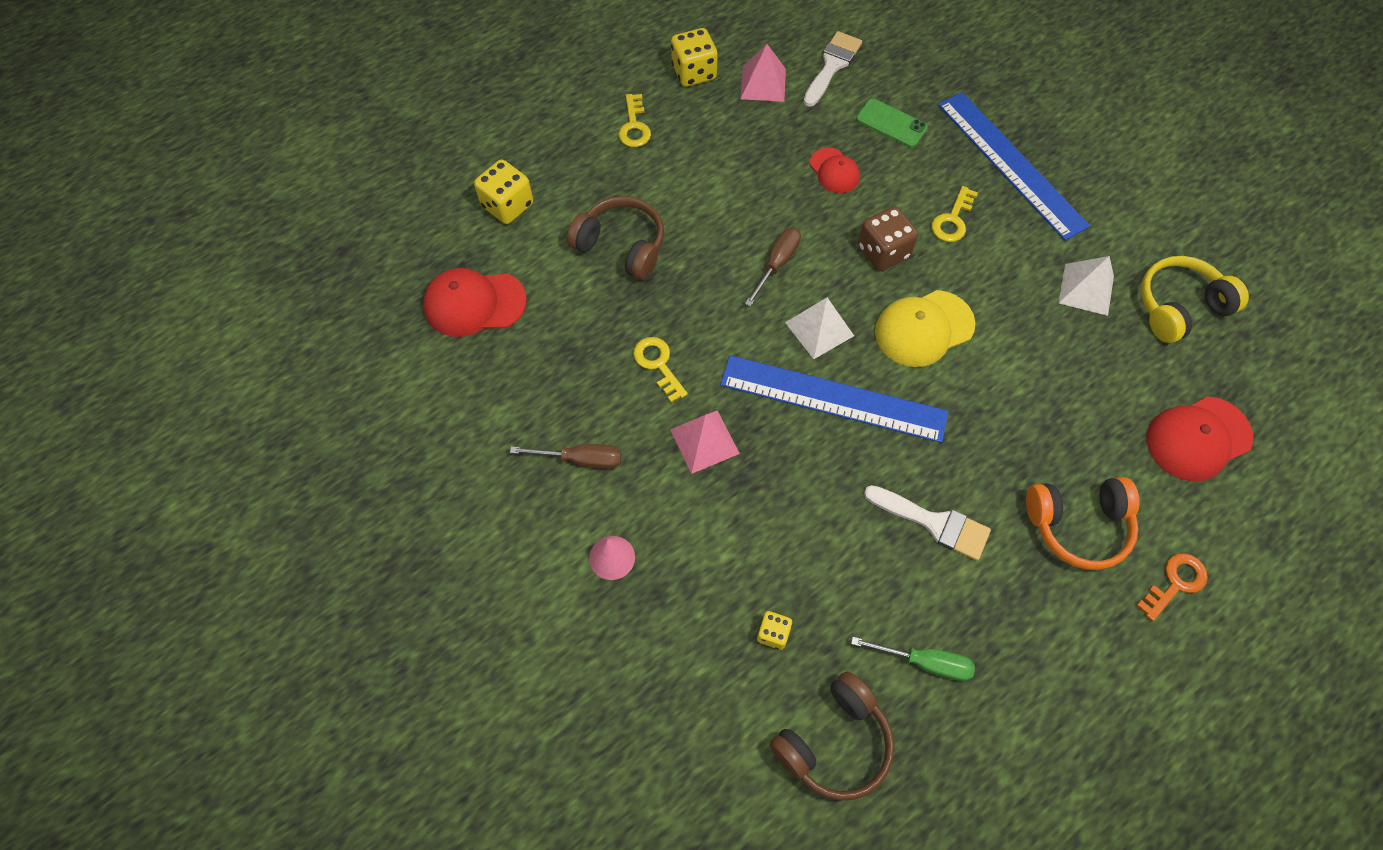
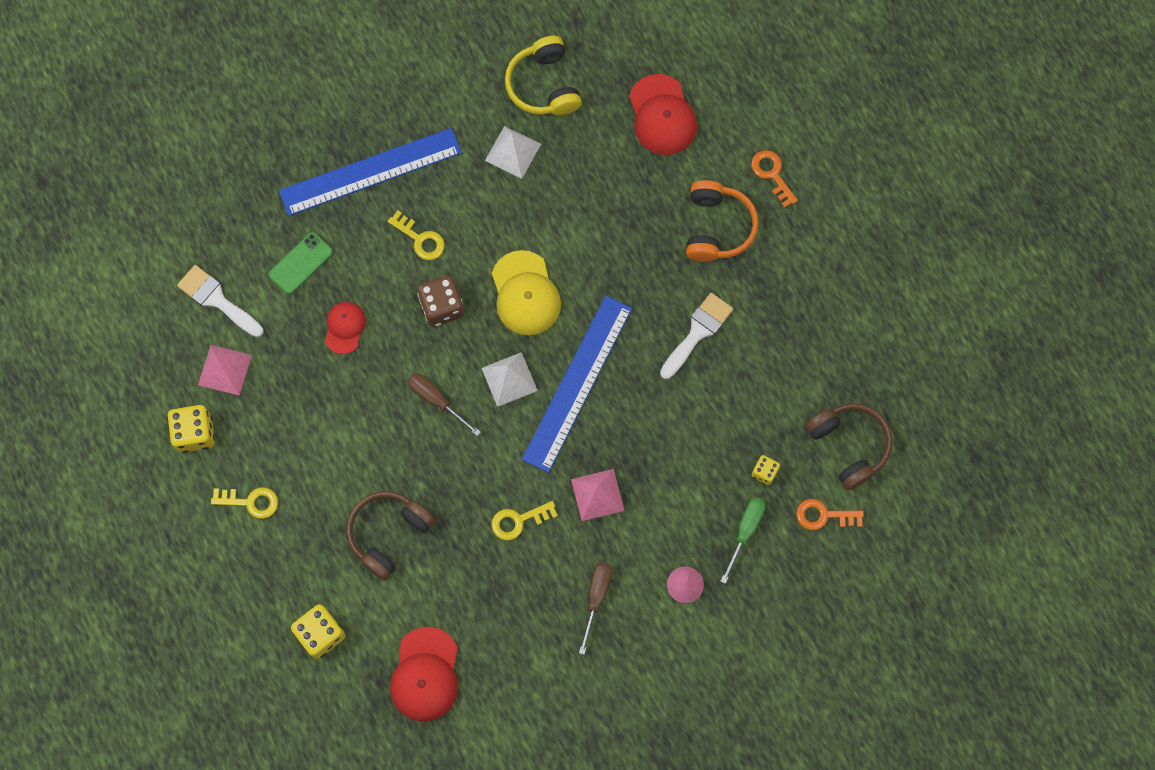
camera: 80 degrees left, 10 degrees up
red cap [810,148,860,193] -> red cap turned 60 degrees counterclockwise [325,302,366,354]
green screwdriver [851,637,975,681] -> green screwdriver moved to [720,497,765,584]
none -> orange key [796,499,864,530]

